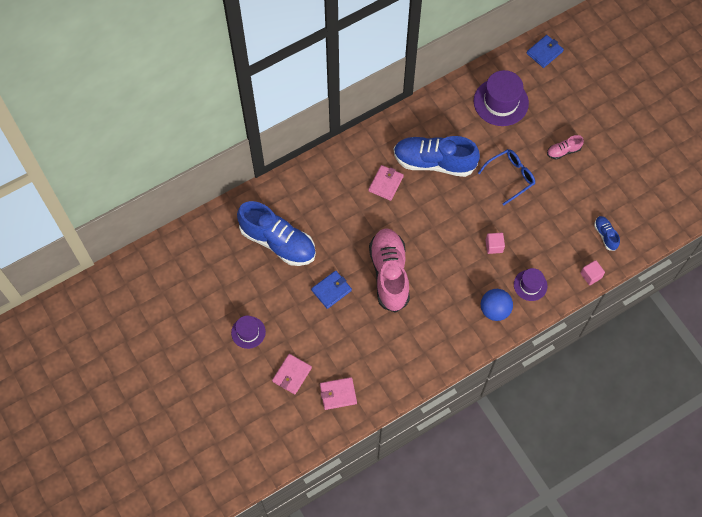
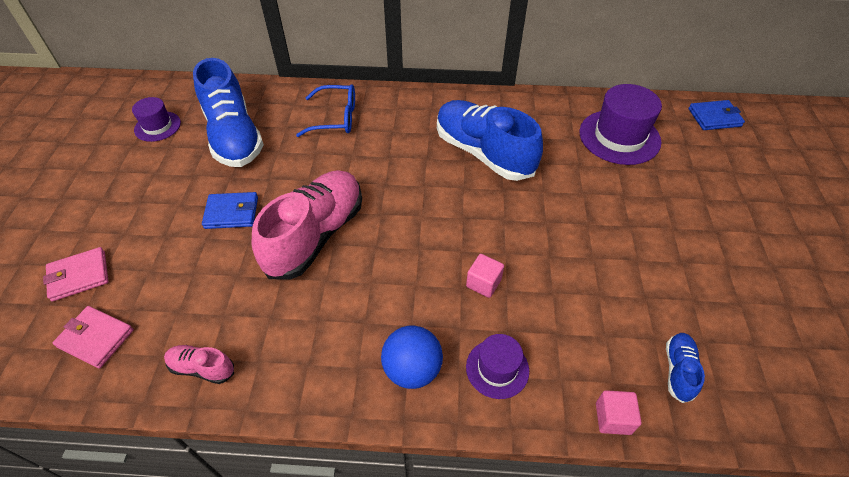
camera: 35 degrees right, 15 degrees down
purple hat [231,316,266,349] -> purple hat moved to [132,97,181,142]
pink wallet [368,165,404,201] -> none
blue glasses [478,149,535,205] -> blue glasses moved to [296,84,355,137]
pink shoe [547,135,584,159] -> pink shoe moved to [164,345,234,384]

